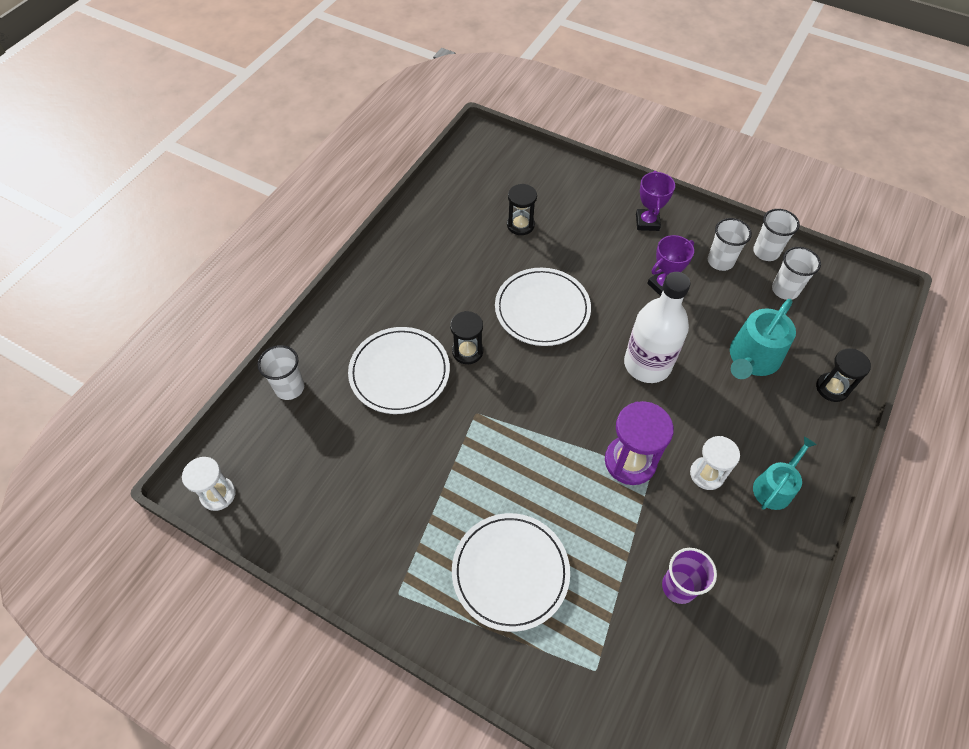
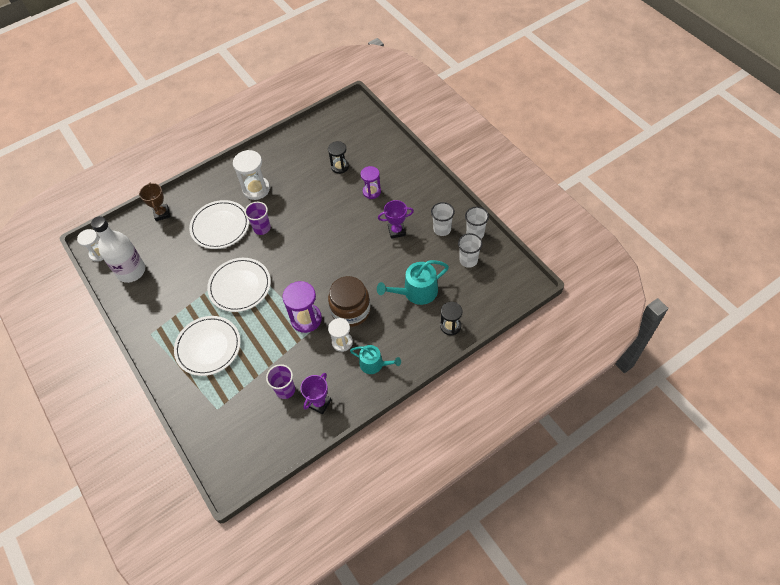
camera: 30 degrees right, 0 degrees up
white cup [258,345,304,400] -> brown trophy [139,183,170,221]
black hourglass [450,311,483,364] -> purple cup [245,202,271,235]
white plate [495,268,591,346] -> white plate moved to [207,258,271,312]
white bottle [624,272,691,383] -> white bottle moved to [91,216,145,283]
purple trophy [636,171,675,231] -> purple trophy moved to [301,373,331,414]
turquoise watering can [753,437,817,510] -> turquoise watering can turned 45 degrees clockwise [350,345,401,374]
none -> white hourglass [233,150,270,200]
none -> brown jar [328,276,371,327]
none -> purple hourglass [360,166,381,199]

